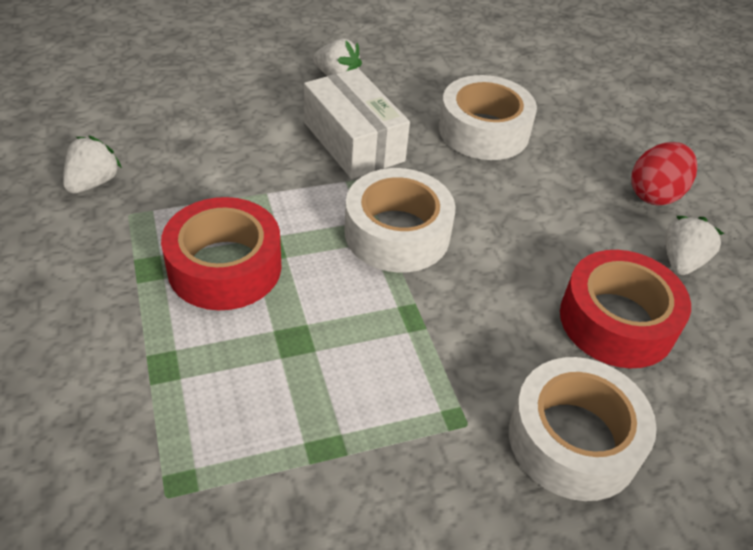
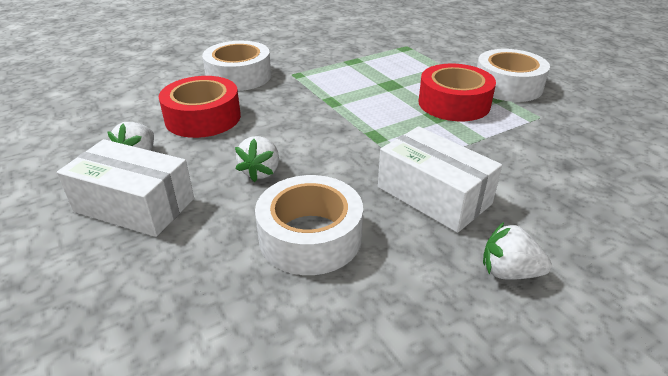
camera: 170 degrees right, 10 degrees down
white strawberry [63,136,122,193] -> white strawberry moved to [235,136,279,182]
white tape [344,168,456,273] -> white tape moved to [477,49,550,102]
red egg [632,142,697,206] -> white box [57,139,194,237]

